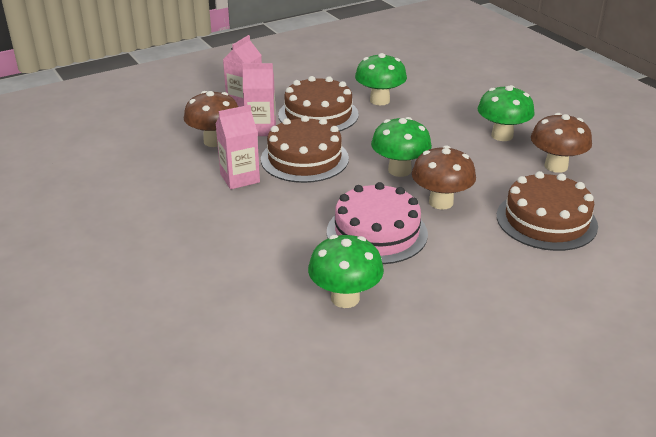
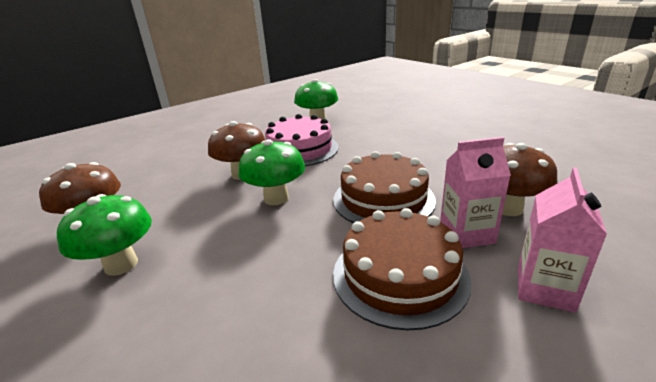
camera: 175 degrees right, 5 degrees down
pink carton [216,105,260,189] -> none
green mushroom [355,53,407,105] -> none
brown cake [497,171,598,251] -> none

